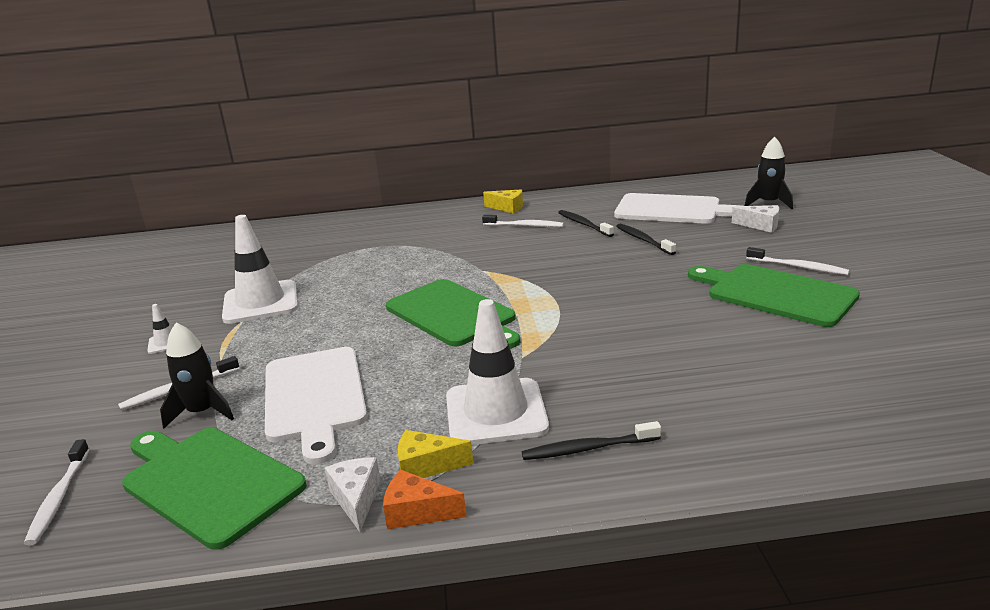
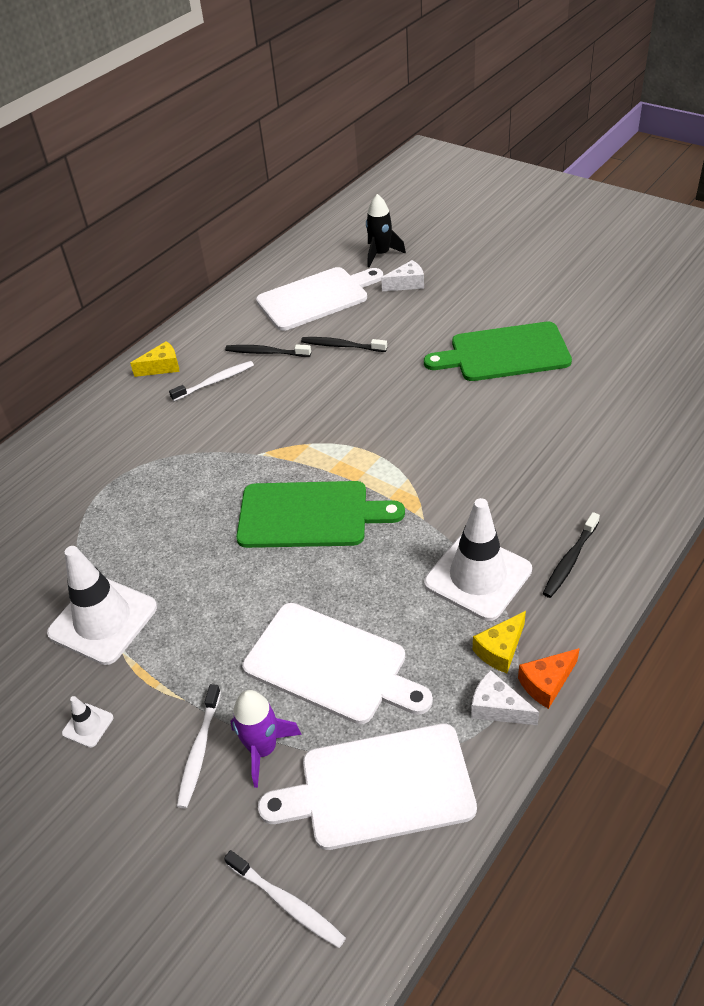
camera: 45 degrees left, 20 degrees up
green cutting board [122,428,307,550] -> white cutting board [258,723,477,850]
black rocket [160,322,234,429] -> purple rocket [230,690,302,788]
white toothbrush [746,247,850,275] -> none

